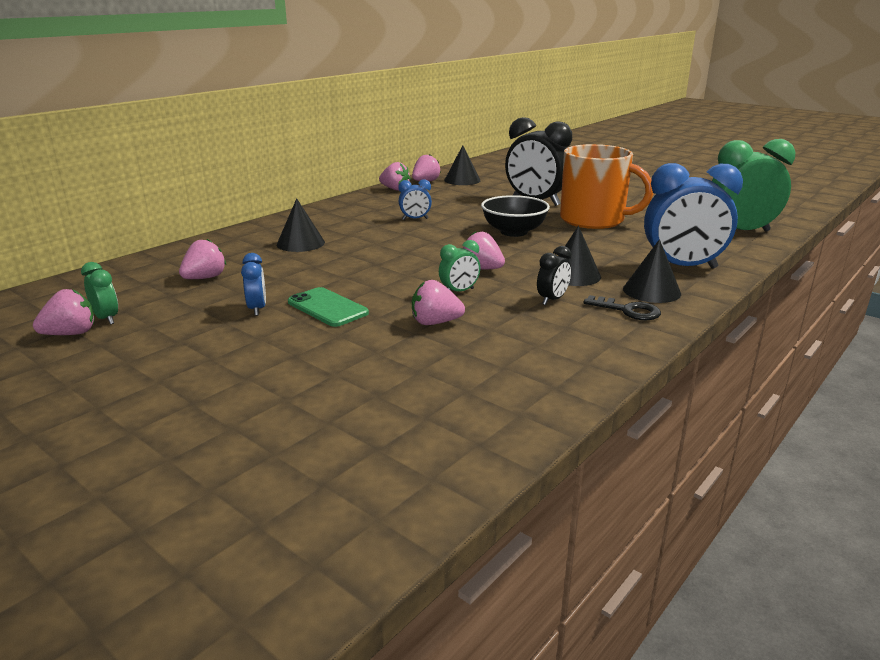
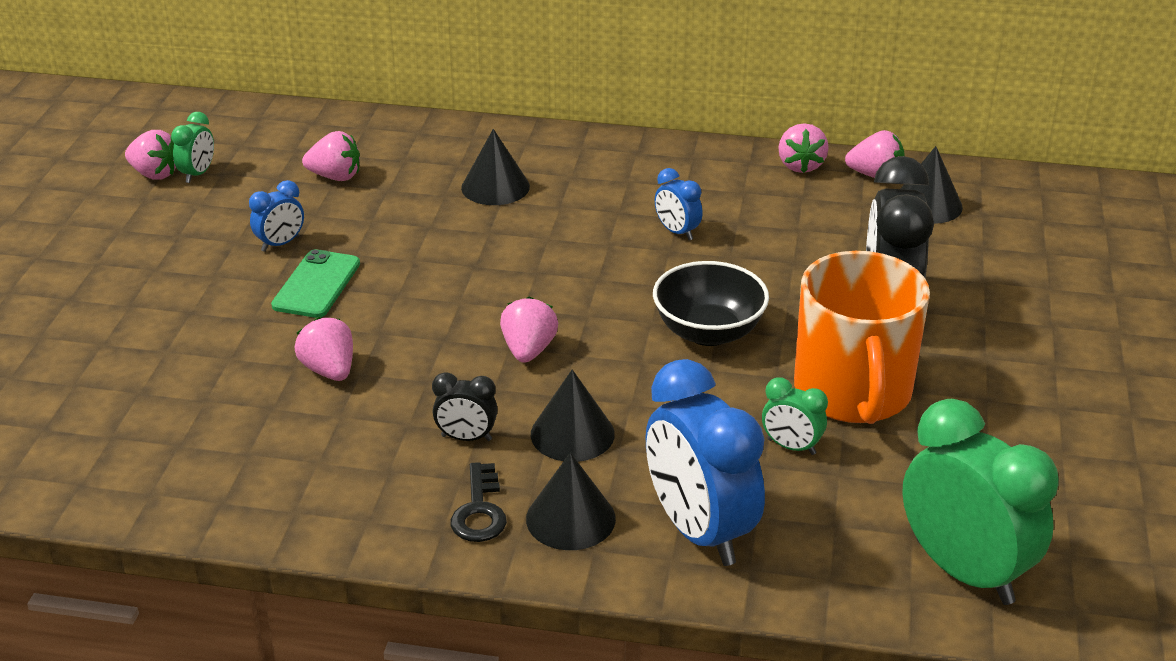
camera: 60 degrees right, 10 degrees up
green clock [439,240,480,292] -> green clock moved to [762,377,828,455]

